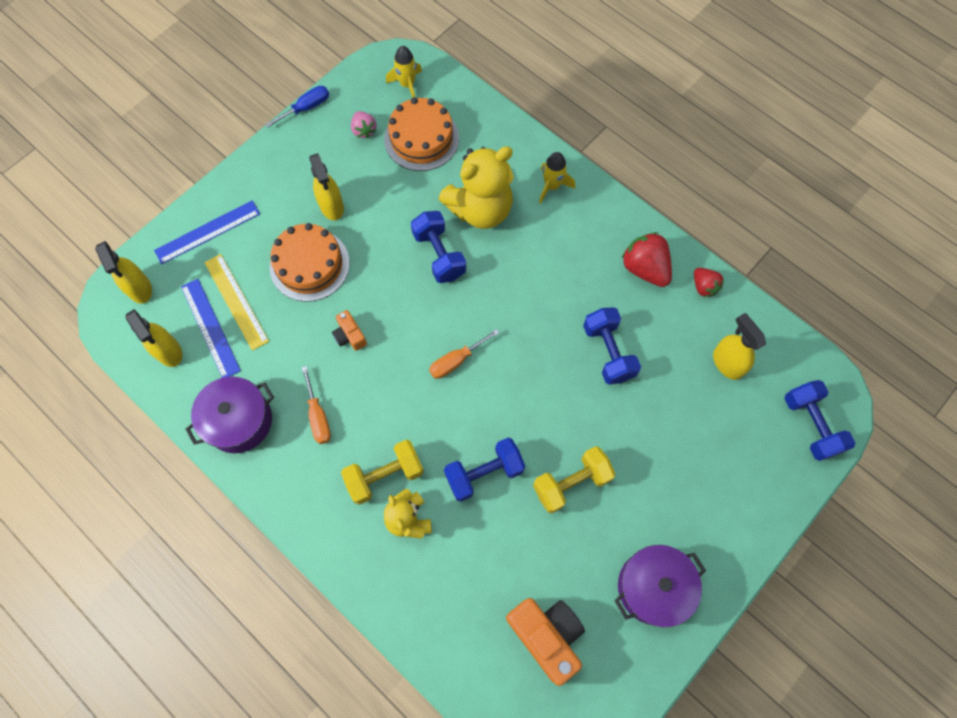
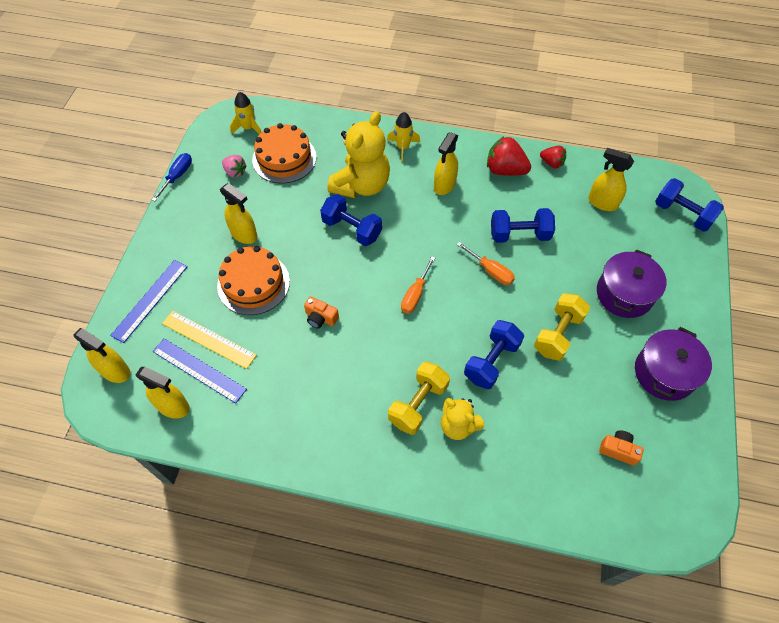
camera: 30 degrees left, 10 degrees down
purple pot [186,377,274,453] -> purple pot moved to [597,249,667,318]
orange screwdriver [301,366,331,444] -> orange screwdriver moved to [457,242,515,285]
orange camera [506,598,585,686] -> orange camera [599,430,643,465], size x0.52
blue dumbbell [583,307,641,385] -> blue dumbbell turned 45 degrees counterclockwise [491,208,555,243]
none -> yellow spray bottle [434,132,458,195]

